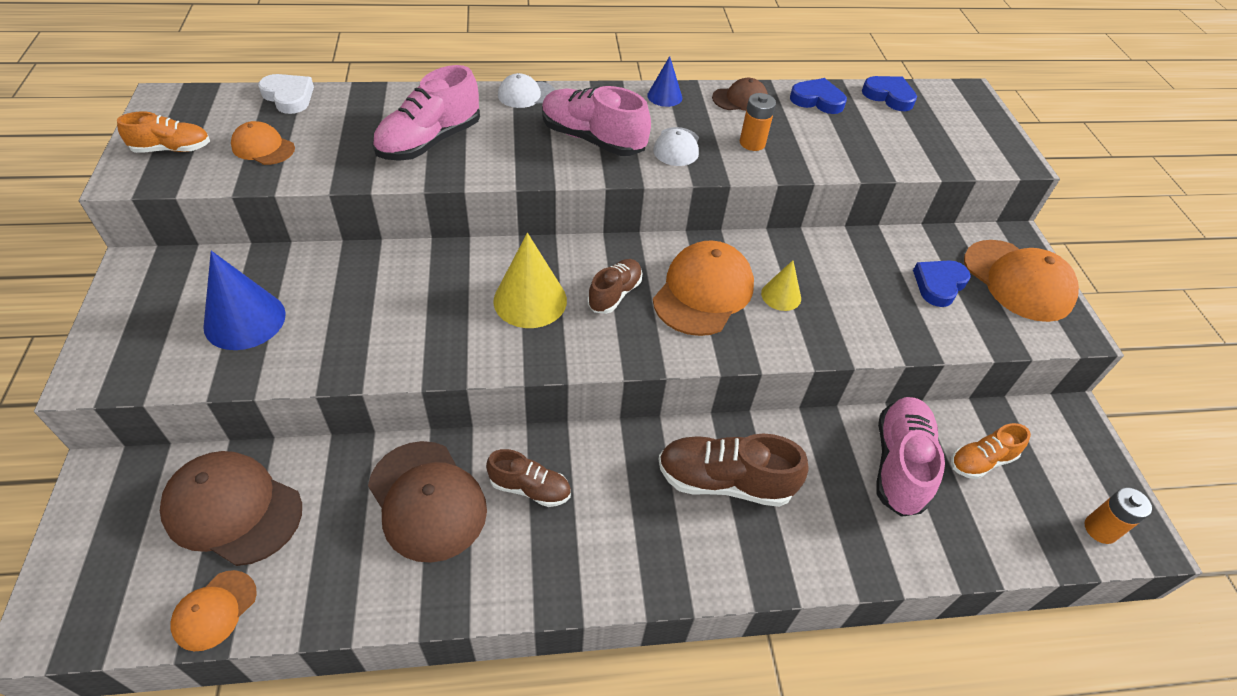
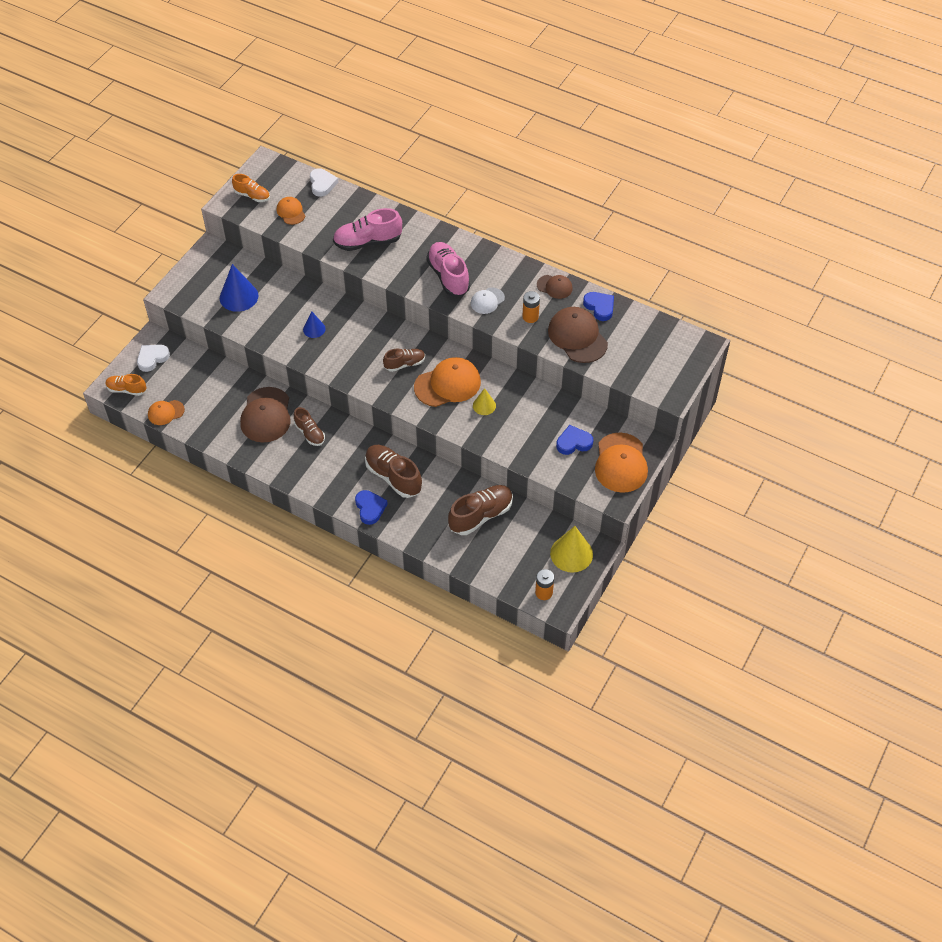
camera: 40 degrees right, 5 degrees up
brown cap [160,451,302,566] -> brown cap moved to [548,307,608,363]
yellow cone [493,233,567,328] -> yellow cone moved to [550,526,593,573]
white cap [498,73,555,108] -> none
blue cone [647,56,682,107] -> blue cone moved to [303,311,326,338]
blue heart [862,76,917,111] -> blue heart moved to [355,490,388,525]
pink shoe [877,397,945,517] -> brown shoe [448,485,513,535]
orange shoe [951,423,1031,479] -> orange shoe moved to [105,374,146,396]
none -> white heart [137,345,170,372]

